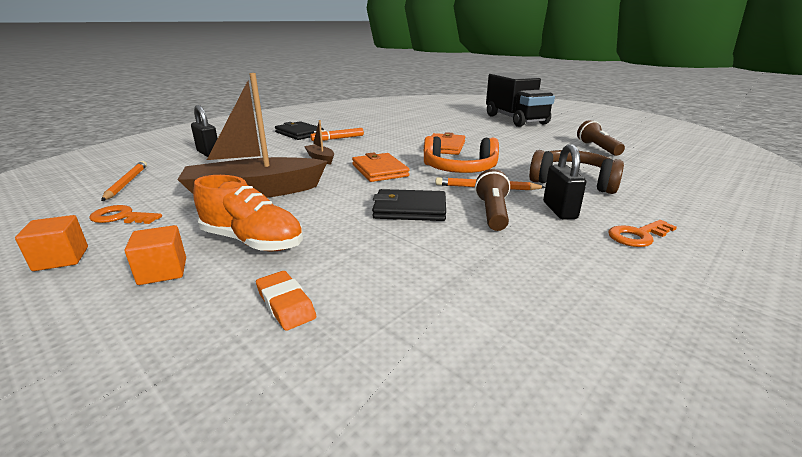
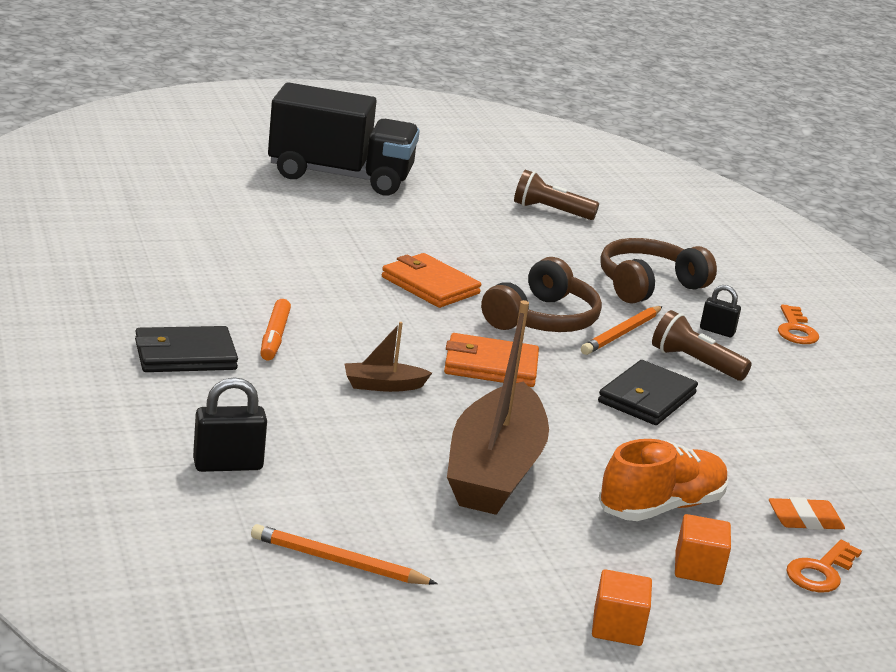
camera: 65 degrees left, 0 degrees up
orange key [89,205,162,224] -> orange key moved to [786,540,862,593]
orange headphones [424,136,499,173] -> brown headphones [481,257,602,332]
black padlock [543,144,586,220] -> black padlock [700,285,741,337], size x0.64

